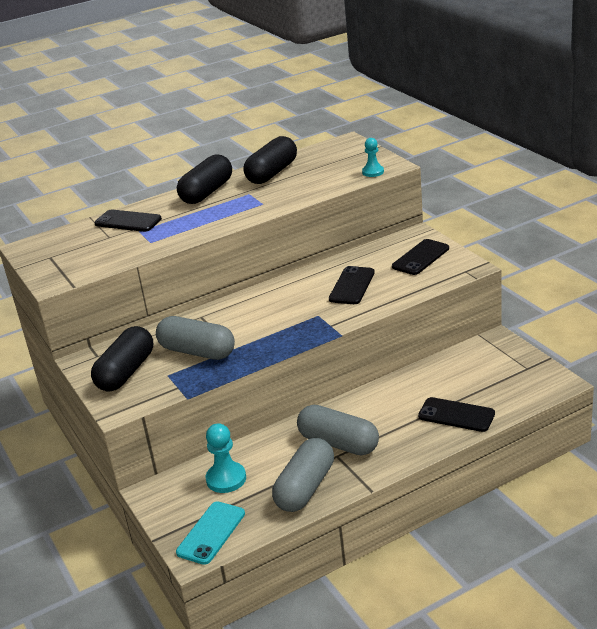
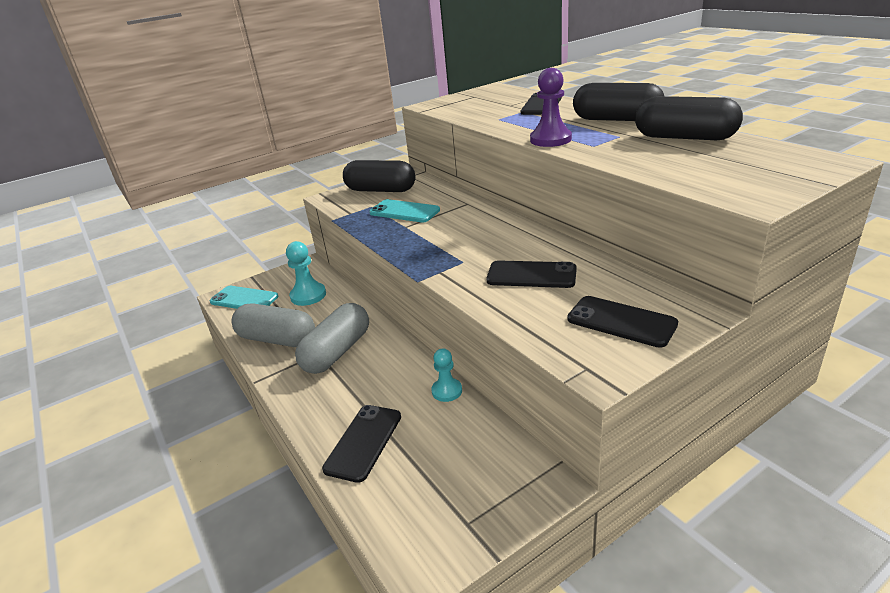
camera: 85 degrees right, 0 degrees up
grey capsule [156,316,235,360] -> turquoise phone [369,199,440,222]
turquoise pawn [362,138,384,177] -> turquoise pawn moved to [431,348,462,402]
none -> purple pawn [530,68,572,147]

